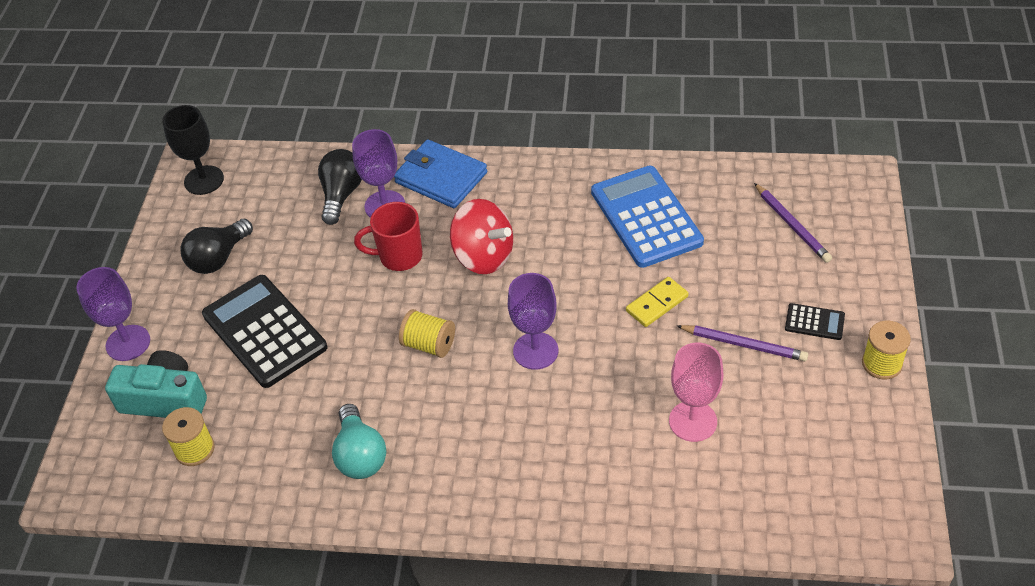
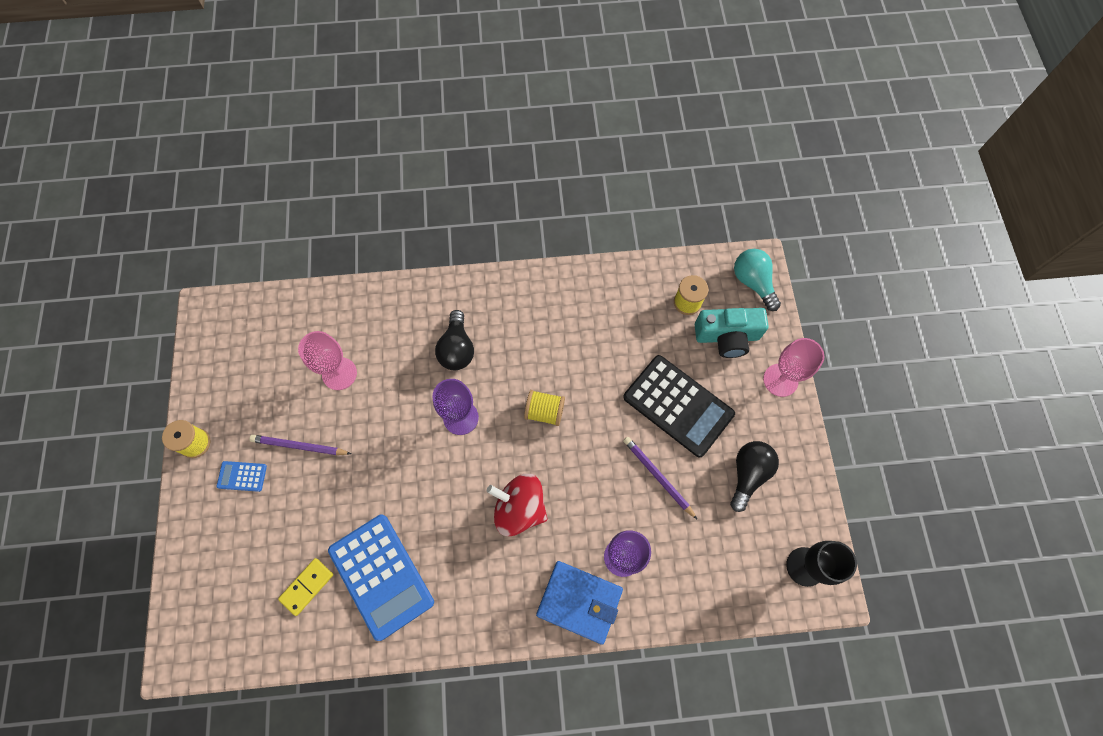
camera: 165 degrees right, 20 degrees up
purple goblet [76,267,150,361] -> pink goblet [763,338,824,397]
black light bulb [318,149,362,225] -> black light bulb moved to [435,310,474,370]
turquoise light bulb [332,404,386,479] -> turquoise light bulb moved to [734,249,781,311]
red mug [354,202,423,271] -> none
yellow domino [626,277,689,327] -> yellow domino moved to [278,558,333,616]
purple pencil [754,183,832,263] -> purple pencil moved to [623,437,698,520]
black calculator [785,303,845,340] -> blue calculator [217,461,267,492]

